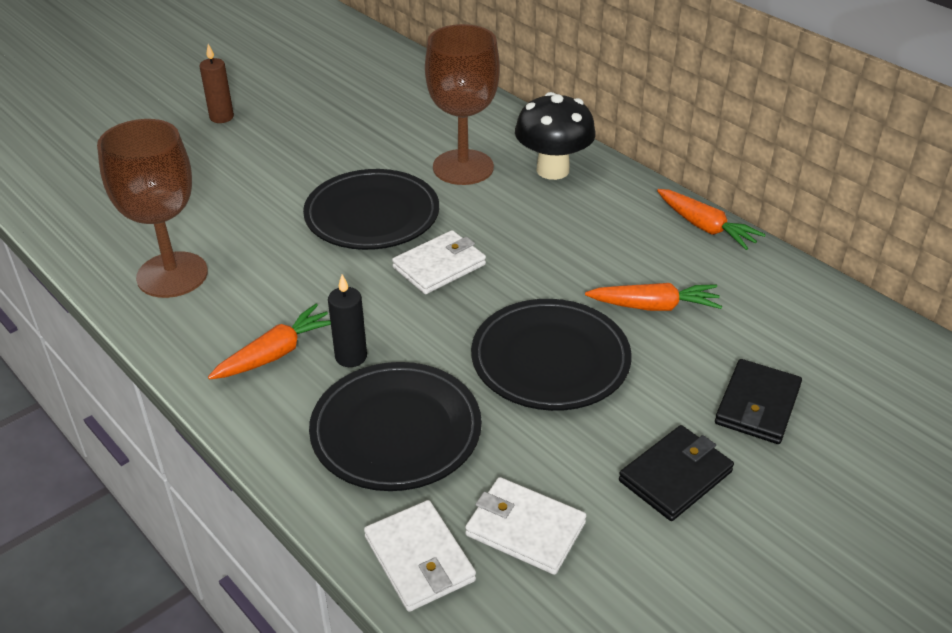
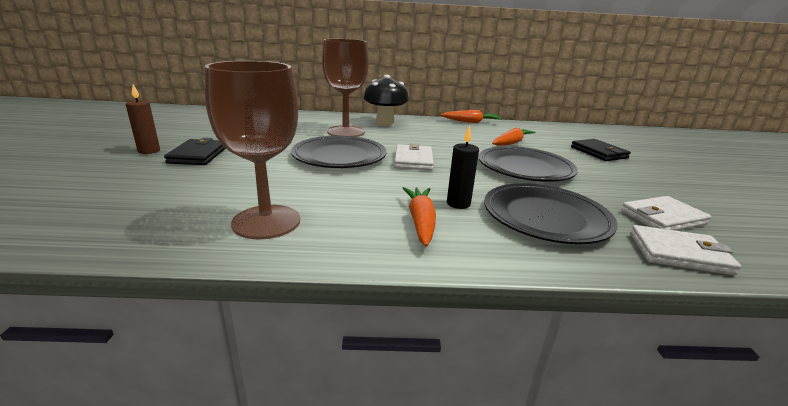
camera: 50 degrees left, 15 degrees down
black wallet [619,425,734,521] -> black wallet moved to [164,138,226,165]

